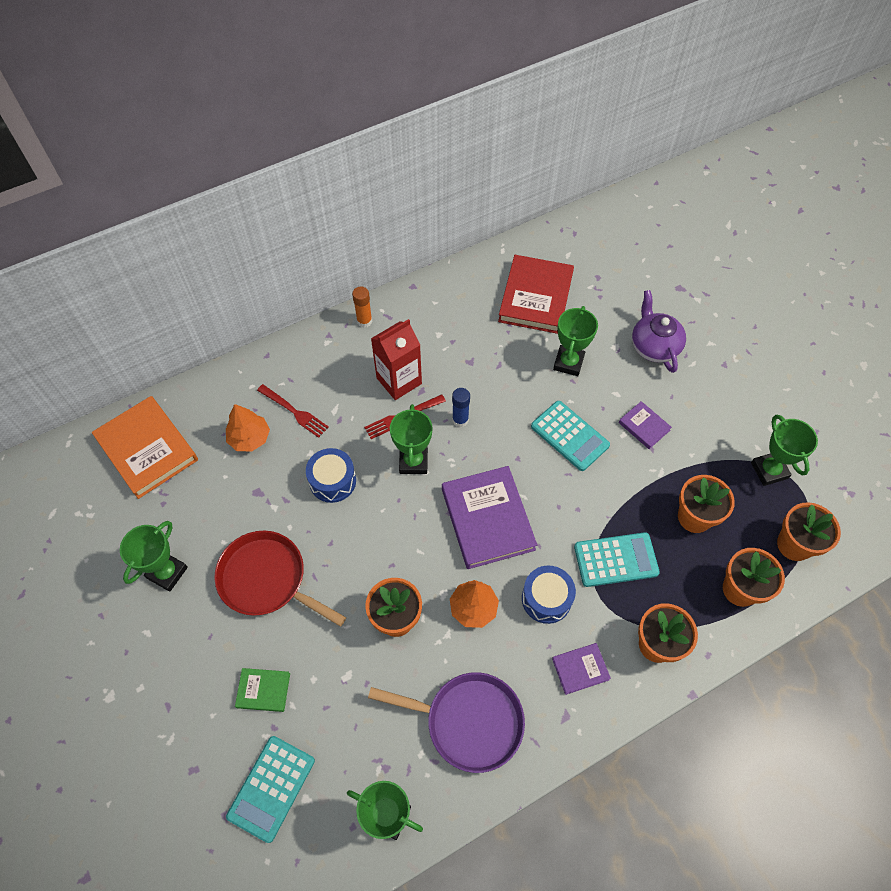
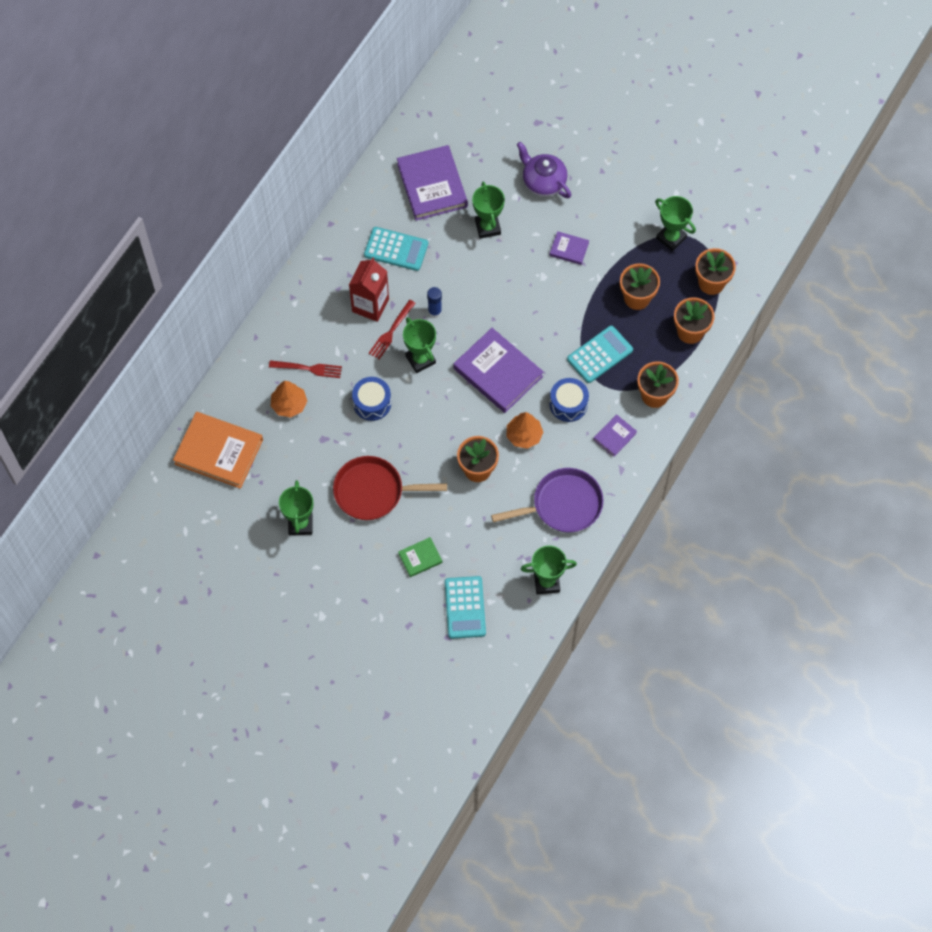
camera: 30 degrees left, 5 degrees up
orange glue stick [352,287,372,328] -> none
red book [498,255,574,334] -> purple book [397,145,468,221]
turquoise calculator [531,401,610,471] -> turquoise calculator moved to [364,227,428,271]

